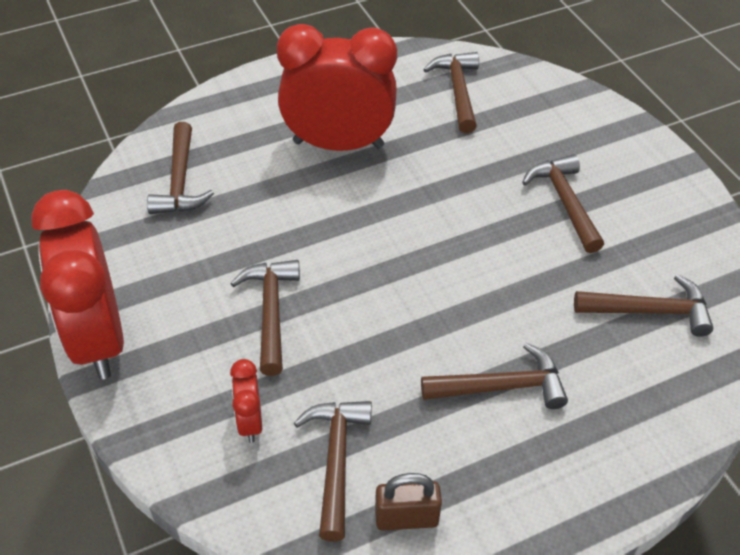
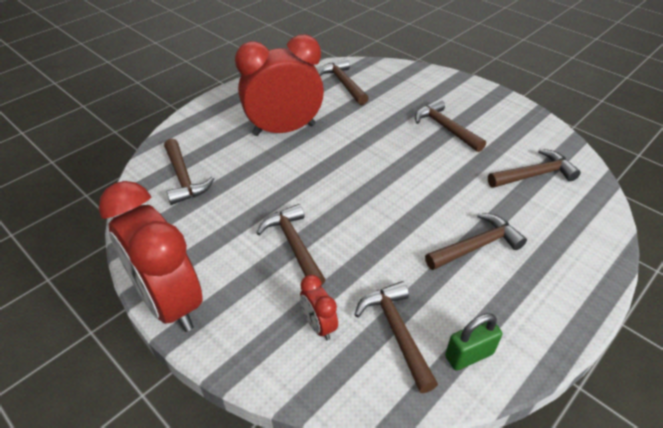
camera: 20 degrees left, 5 degrees down
brown padlock [375,473,442,531] -> green padlock [445,313,502,371]

